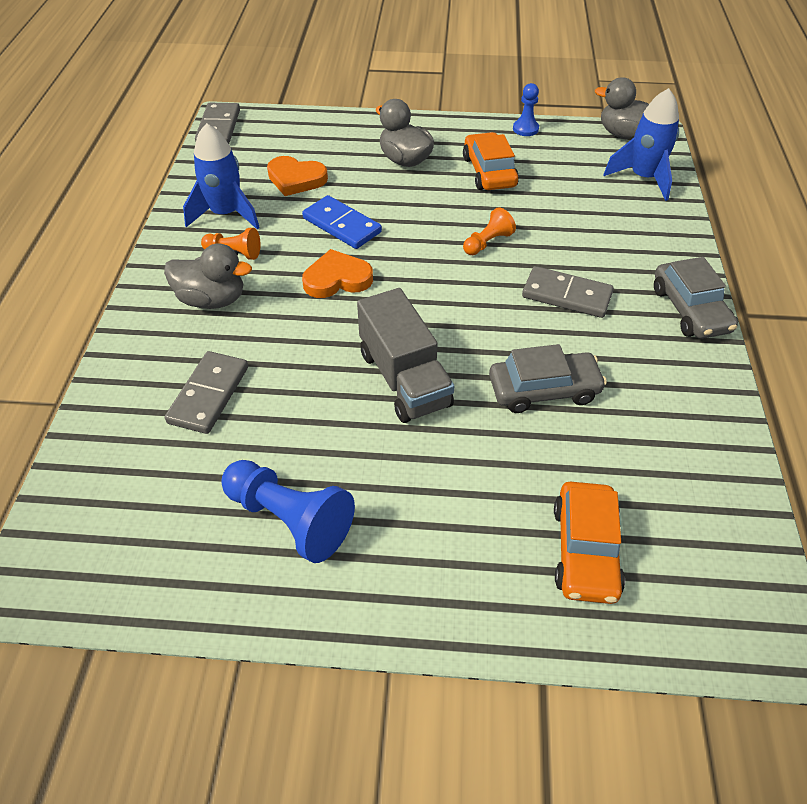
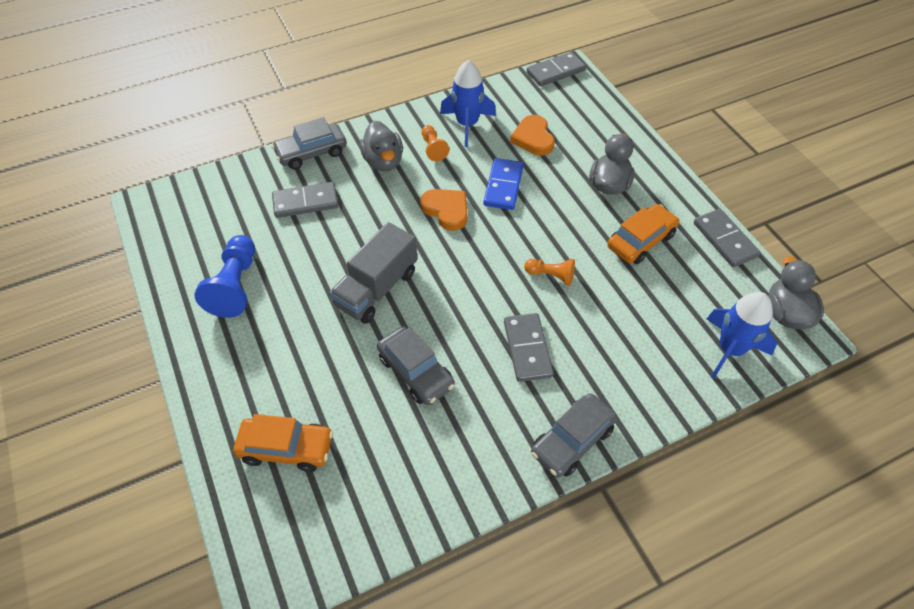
camera: 60 degrees right, 5 degrees up
blue pawn [513,83,539,136] -> grey domino [694,209,760,267]
orange car [554,482,625,604] -> orange car turned 150 degrees counterclockwise [233,414,333,472]
none -> grey car [272,117,347,170]

